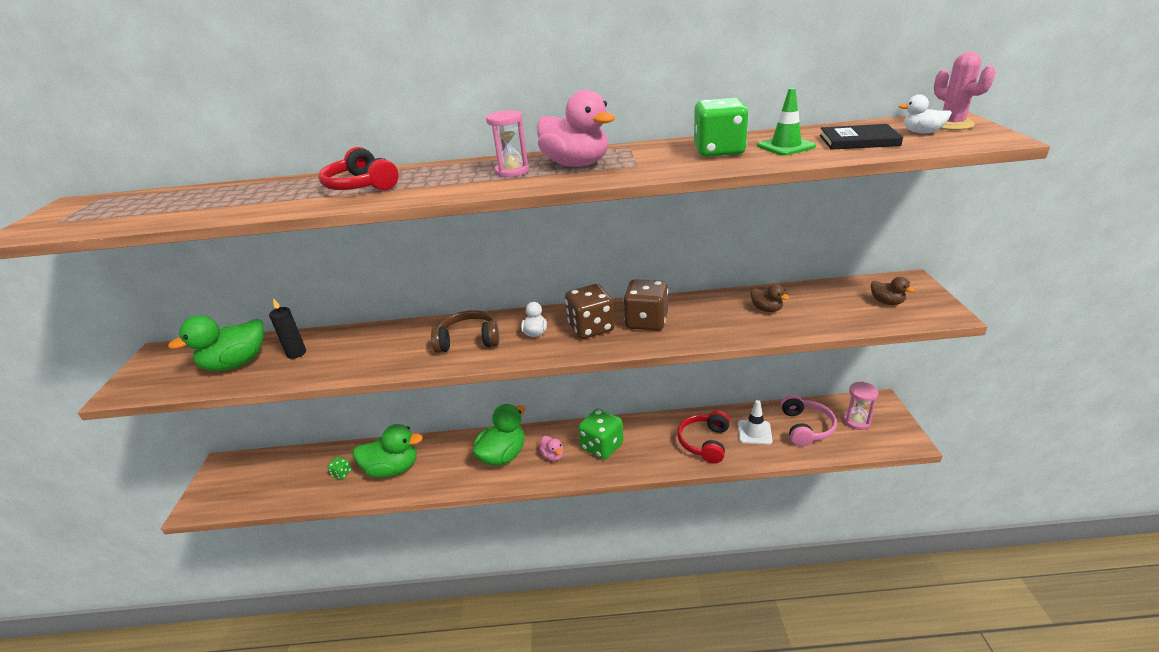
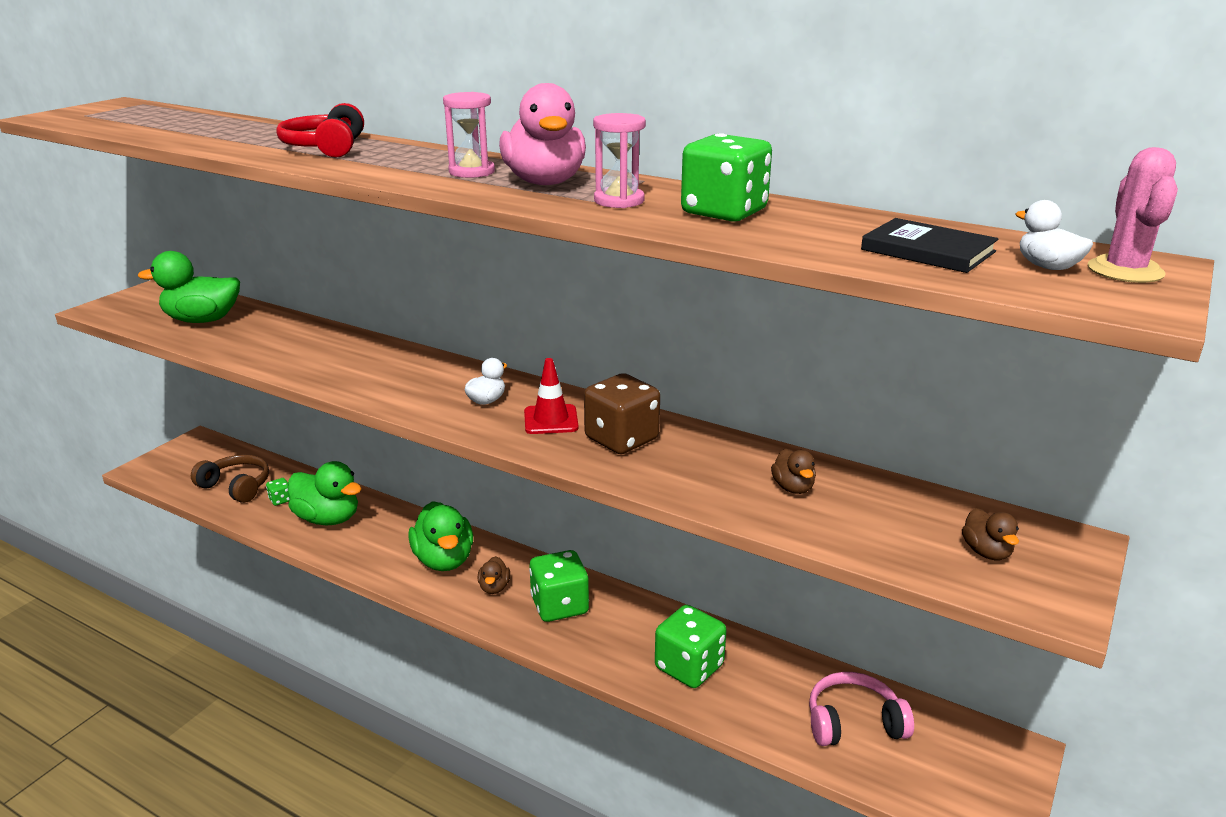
camera: 30 degrees right, 5 degrees down
black candle [269,298,306,359] -> none
brown headphones [431,310,499,353] -> brown headphones moved to [191,455,269,503]
green duck [473,404,526,466] -> green duck turned 90 degrees clockwise [408,501,473,571]
pink duck [539,436,563,461] -> brown duck [477,556,510,594]
brown dice [565,284,615,339] -> red traffic cone [524,358,579,434]
red headphones [677,411,730,464] -> green dice [655,605,727,688]
white traffic cone [738,400,772,445] -> none
green traffic cone [757,88,816,156] -> none
pink headphones [781,395,837,446] -> pink headphones turned 135 degrees counterclockwise [809,672,914,746]
pink hourglass [843,382,878,430] -> pink hourglass moved to [593,113,646,208]

